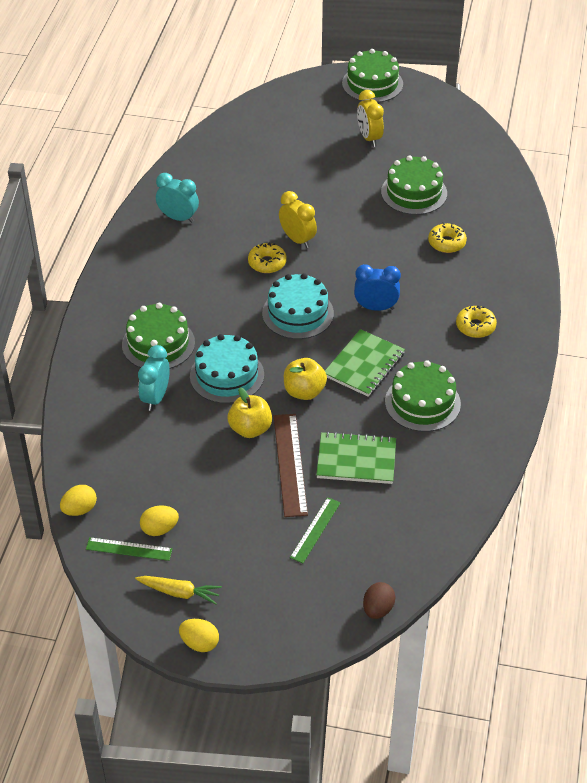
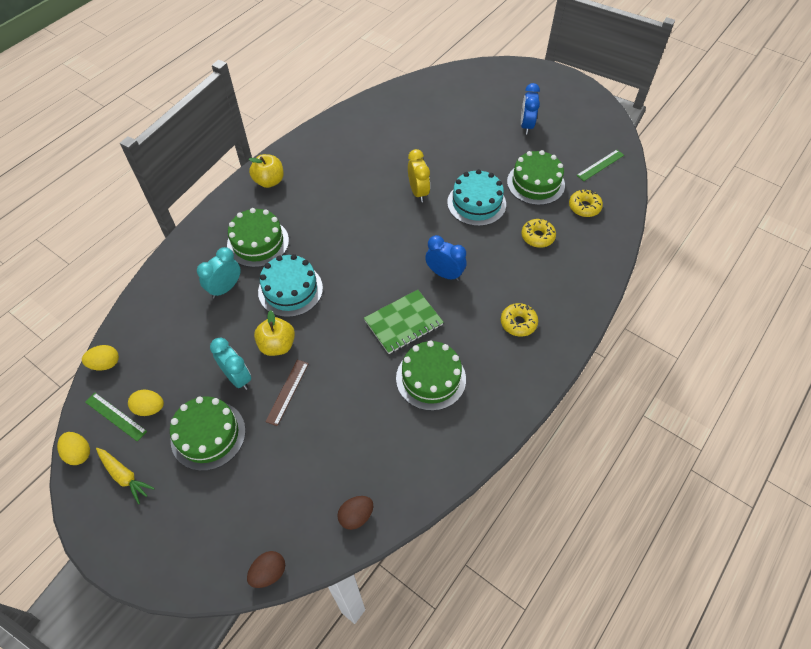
camera: 25 degrees right, 10 degrees up
turquoise clock [156,173,199,223] -> turquoise clock moved to [210,338,251,390]
yellow egg [179,619,219,652] -> yellow egg moved to [57,432,90,465]
yellow donut [248,242,287,273] -> yellow donut moved to [569,190,603,217]
turquoise cake [262,273,334,339] -> turquoise cake moved to [447,169,506,226]
brown ruler [274,414,308,517] -> brown ruler [265,360,309,426], size x0.62
yellow apple [284,358,327,400] -> yellow apple moved to [249,154,284,188]
green ruler [290,497,341,563] -> green ruler moved to [576,150,624,181]
green notebook [316,431,396,484] -> none
green cake [342,49,403,103] -> green cake moved to [170,396,246,471]
yellow clock [357,90,384,147] -> blue clock [521,83,540,134]
none -> brown egg [337,496,373,530]

